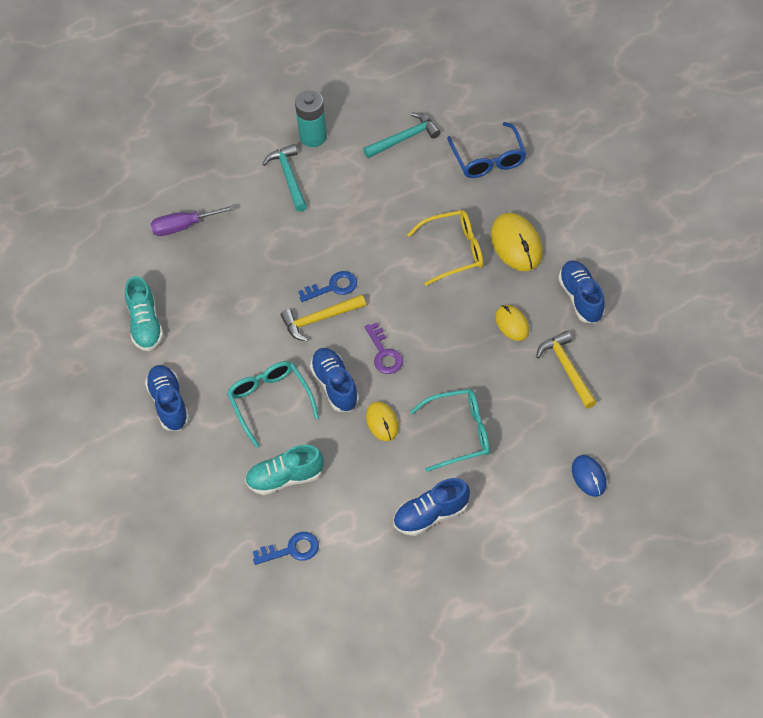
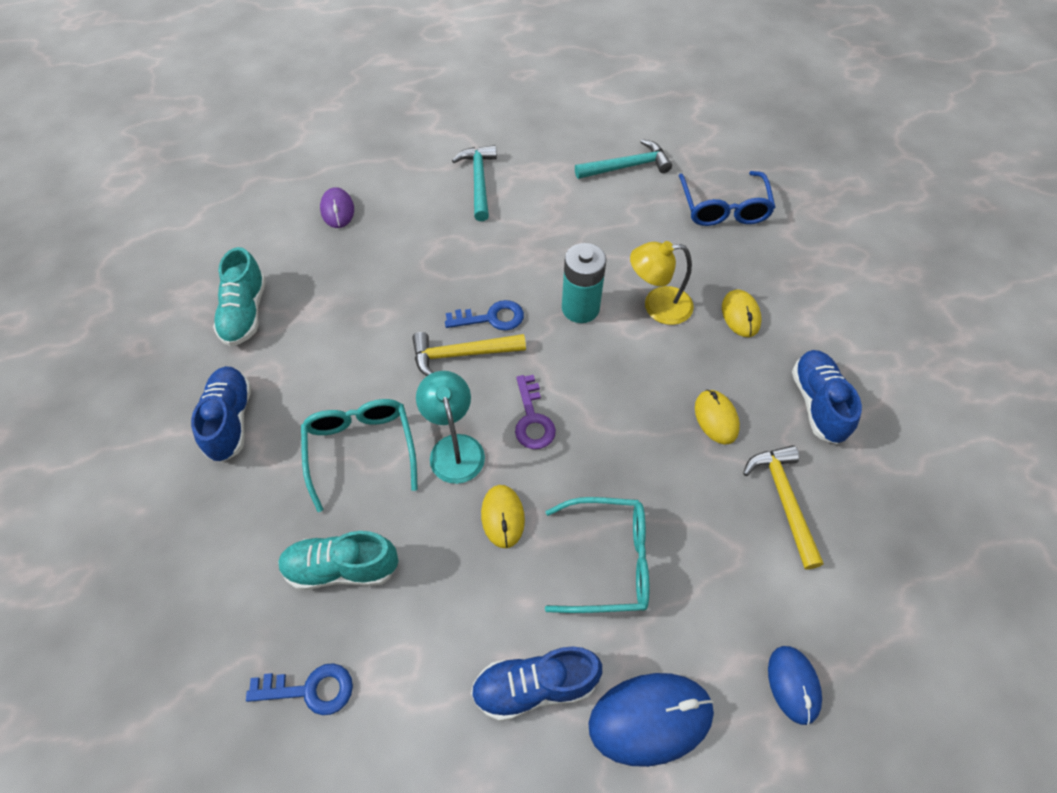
camera: 10 degrees right, 0 degrees up
purple screwdriver [150,205,235,236] -> purple mouse [320,187,354,228]
turquoise battery [295,91,327,147] -> turquoise battery moved to [562,243,607,323]
blue shoe [310,348,359,412] -> turquoise lamp [416,371,485,484]
yellow glasses [407,210,483,286] -> yellow lamp [630,241,694,325]
yellow mouse [491,213,542,272] -> yellow mouse [722,289,762,337], size x0.60
none -> blue mouse [589,673,714,767]

